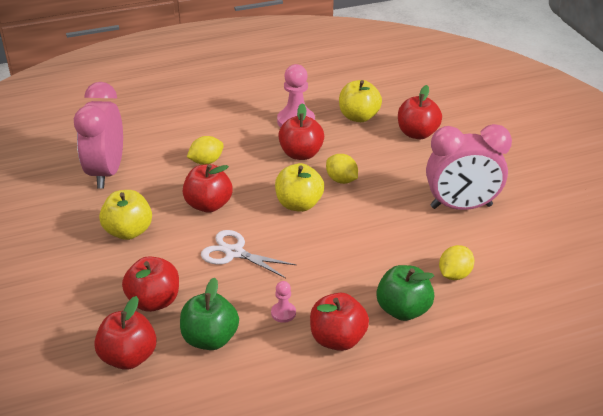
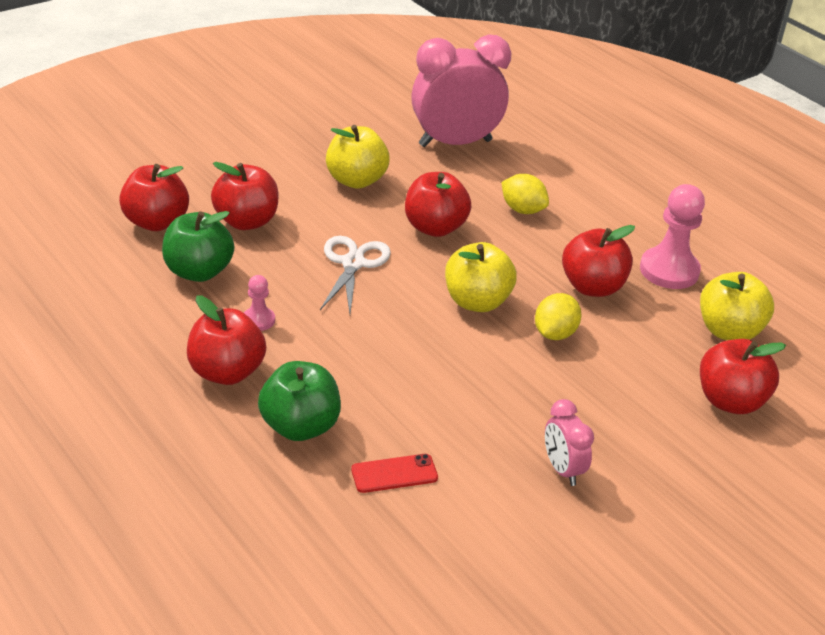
camera: 70 degrees right, 0 degrees up
pink clock [426,124,512,210] -> pink clock [545,399,594,486], size x0.48
yellow lemon [439,245,474,280] -> red phone [351,454,438,493]

